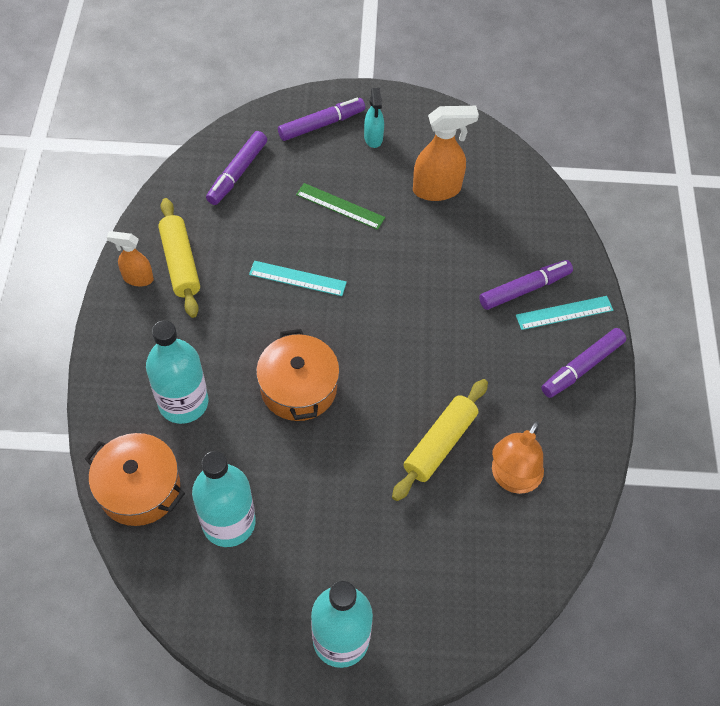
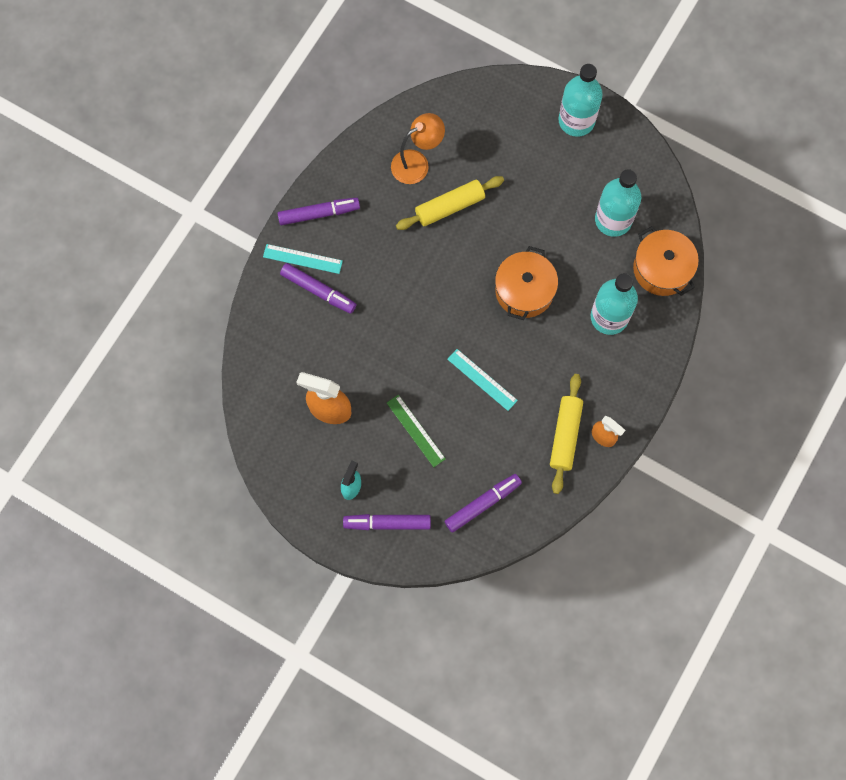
camera: 150 degrees left, 15 degrees up
purple marker [479,260,573,310] -> purple marker turned 150 degrees counterclockwise [280,263,356,314]

